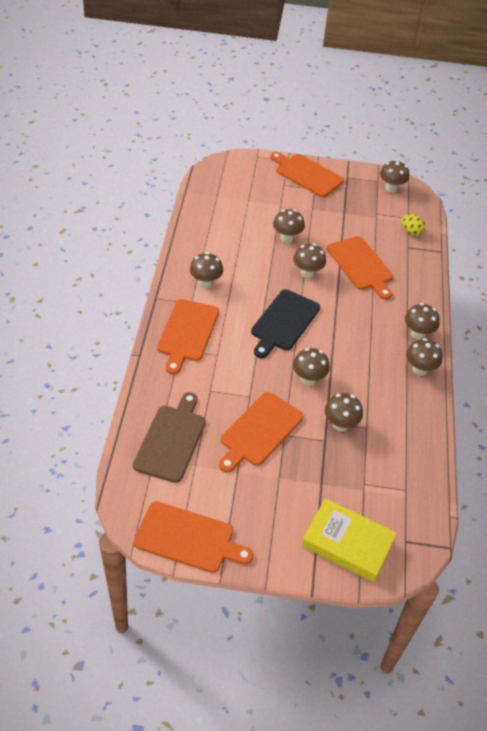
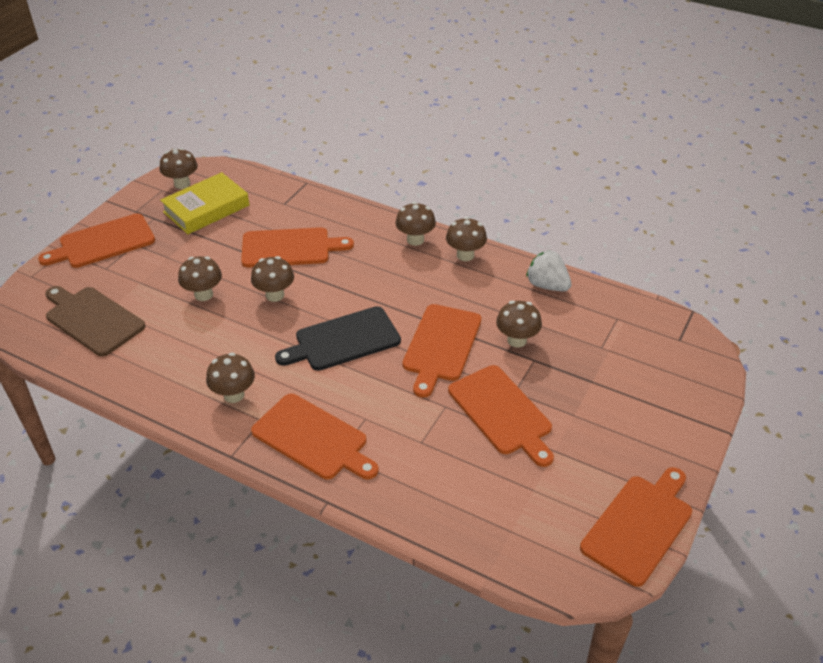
camera: 65 degrees left, 5 degrees down
brown cutting board [133,392,206,483] -> brown cutting board moved to [45,286,145,357]
black cutting board [251,290,320,358] -> black cutting board turned 105 degrees clockwise [275,306,401,371]
brown mushroom [293,348,330,385] -> orange cutting board [402,304,481,398]
yellow book [301,498,397,582] -> yellow book moved to [160,172,249,234]
yellow egg [402,214,425,236] -> none
none -> white strawberry [526,250,571,291]

